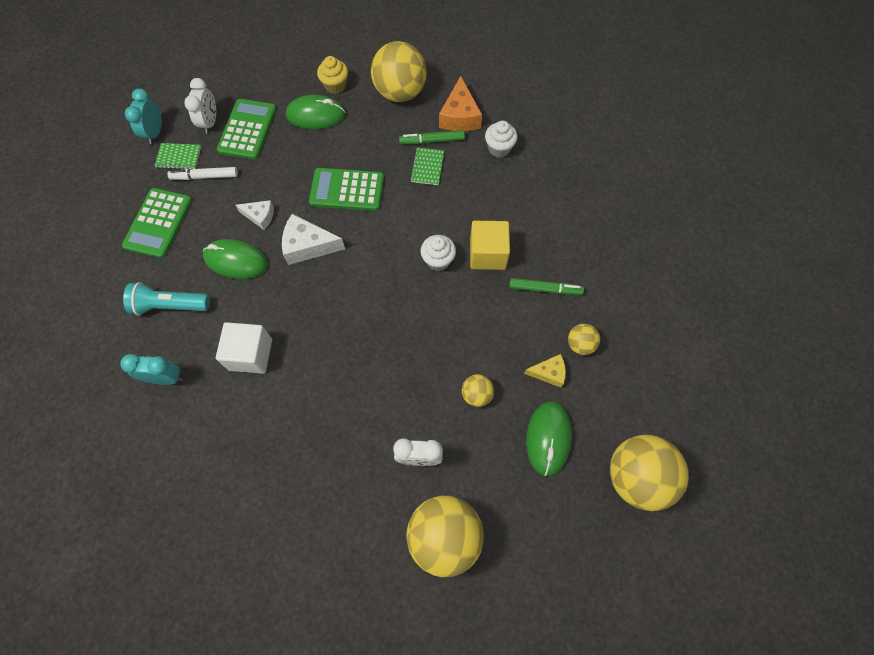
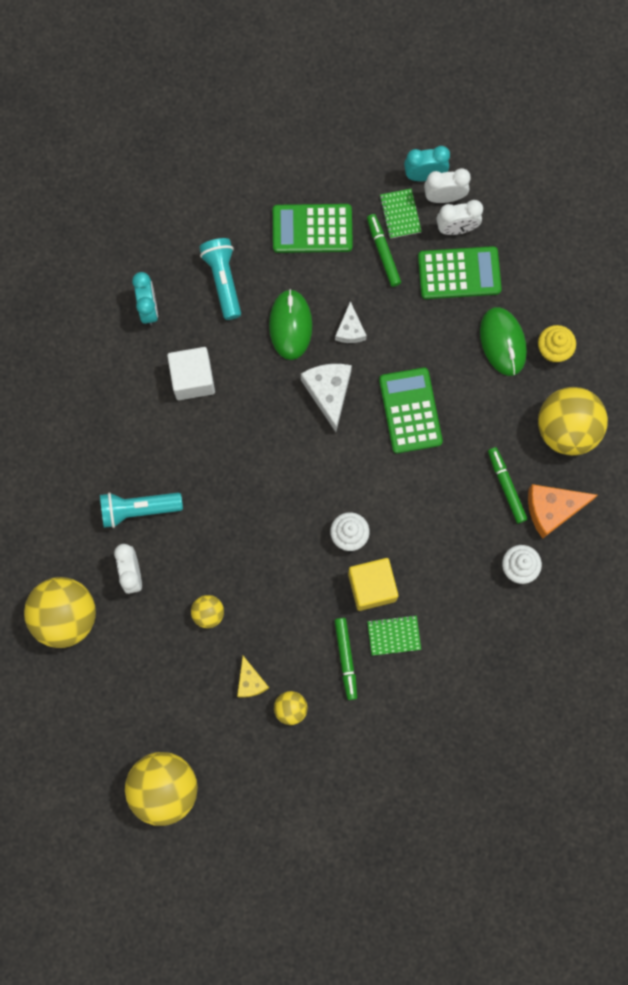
camera: 75 degrees right, 10 degrees up
white marker [167,167,238,180] -> green marker [367,214,401,287]
green notebook [410,147,444,185] -> green notebook moved to [367,615,421,656]
green mouse [526,401,572,476] -> none
none -> turquoise flashlight [100,492,183,528]
none -> white clock [424,168,471,203]

